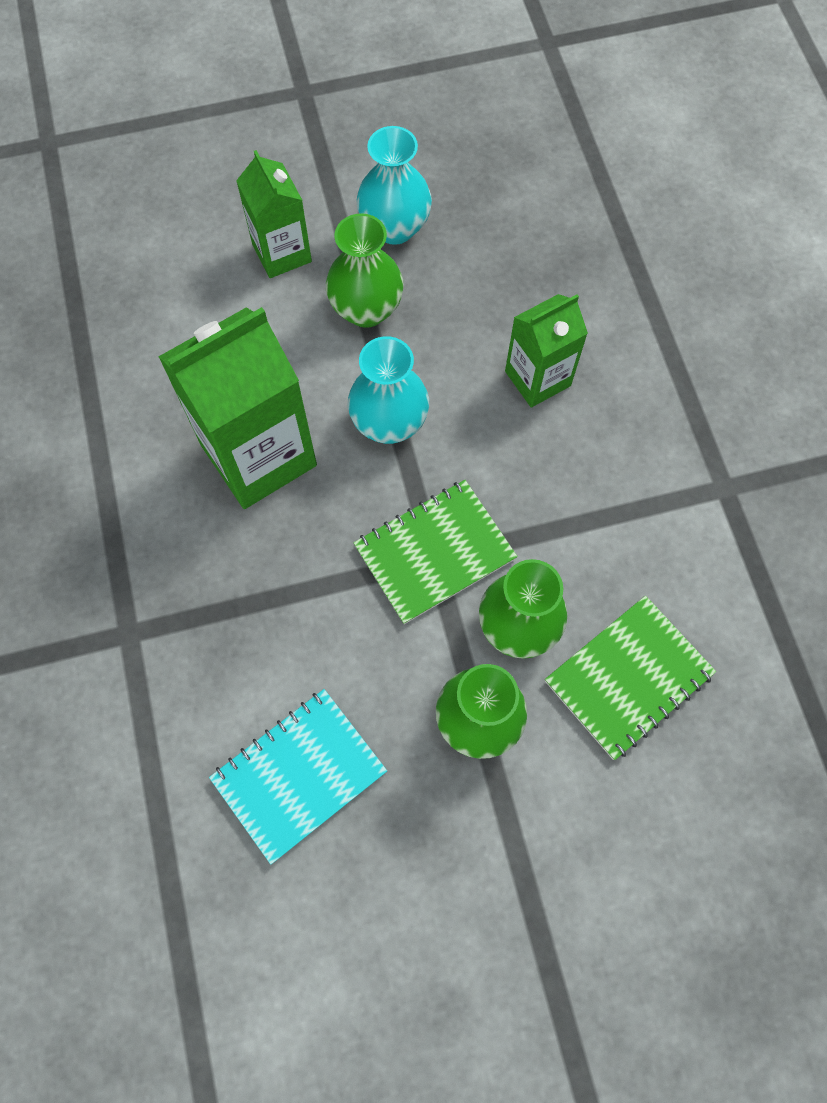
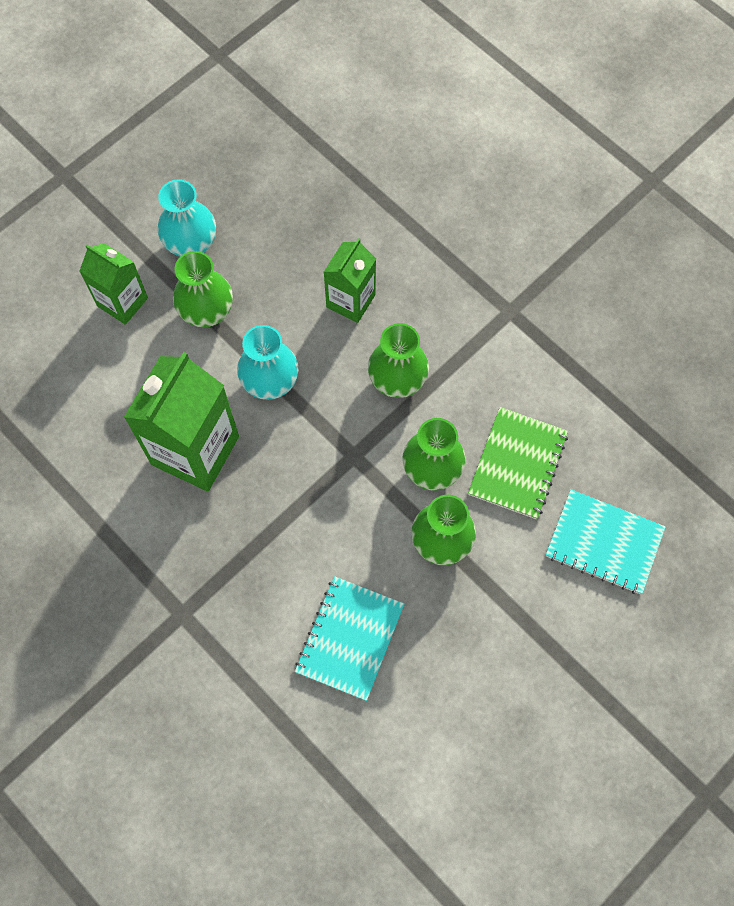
camera: 30 degrees left, 0 degrees up
green notebook [353,480,518,624] -> none
none -> green vase [368,323,429,398]
none -> turquoise notebook [546,489,665,594]

